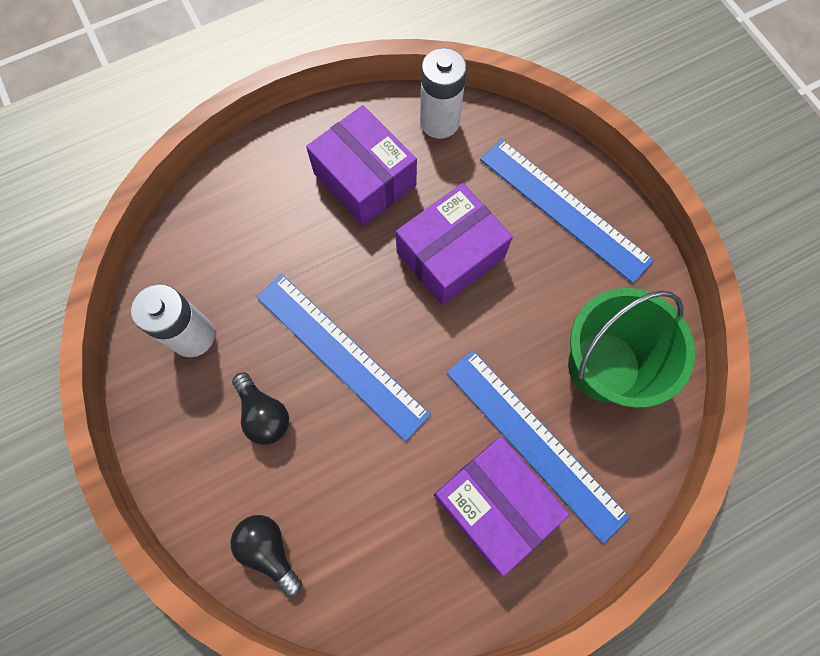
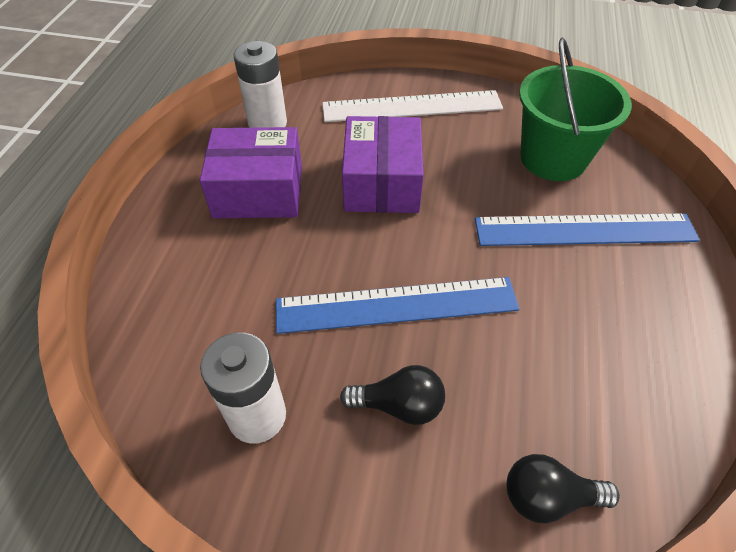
camera: 50 degrees left, 20 degrees down
purple box [434,436,569,576] -> none
blue ruler [480,139,654,284] -> white ruler [322,90,503,122]

